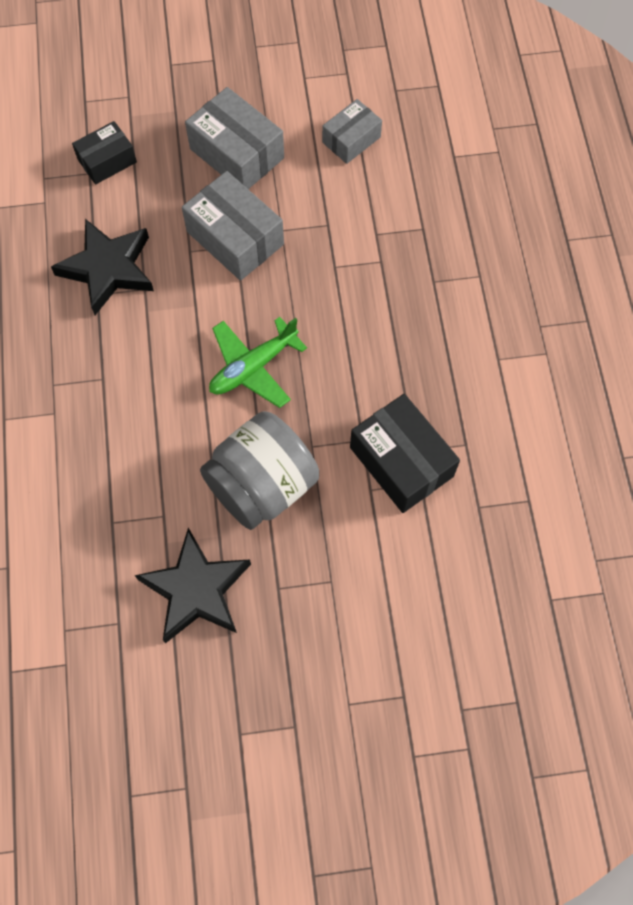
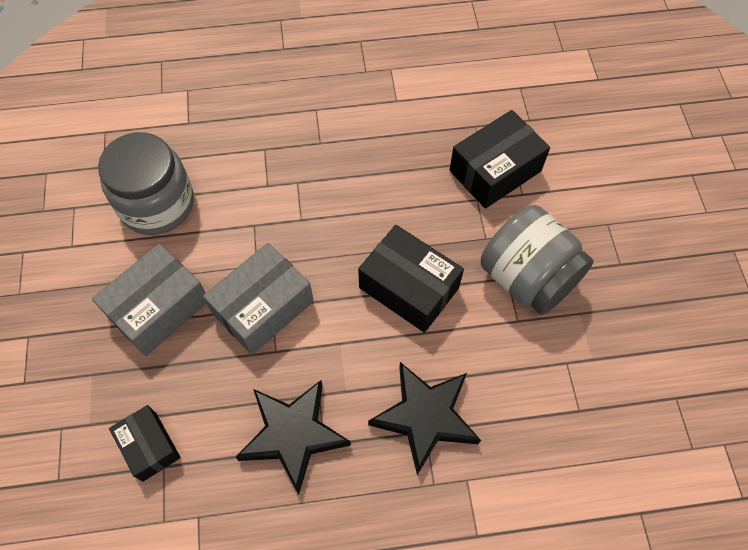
camera: 90 degrees left, 5 degrees down
black star [135,528,251,644] -> black star moved to [368,362,481,475]
green plane [209,317,307,408] -> black box [358,225,464,333]
grey box [322,99,382,164] -> grey jar [98,132,194,235]

